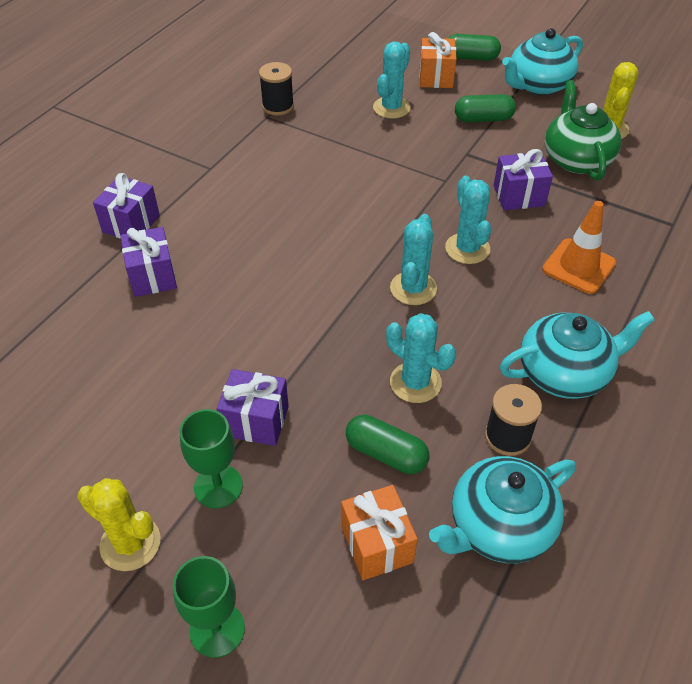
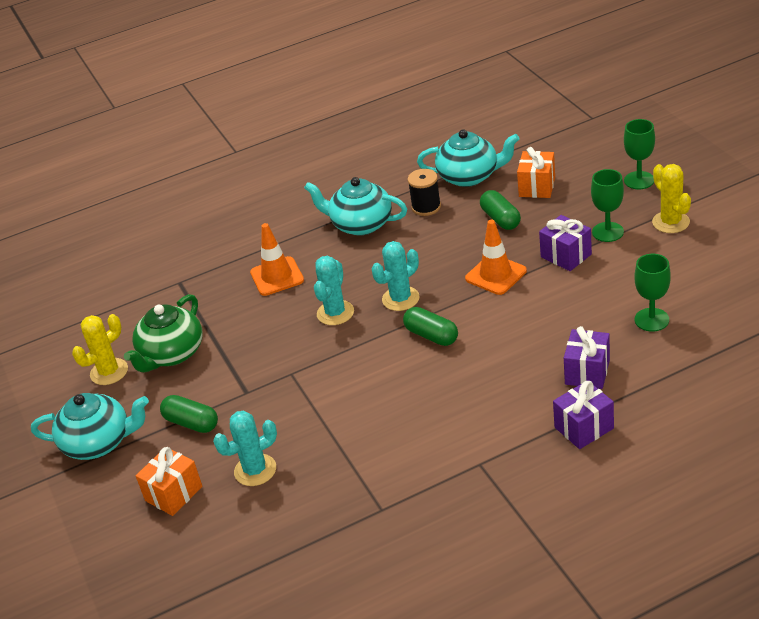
camera: 140 degrees left, 10 degrees down
black spool [259,62,294,116] -> none
turquoise cactus [386,313,456,403] -> none
green capsule [447,34,501,61] -> green capsule moved to [403,307,458,346]
purple gift [494,149,553,210] -> none
none -> orange traffic cone [465,220,527,295]
none -> green goblet [635,254,671,332]

